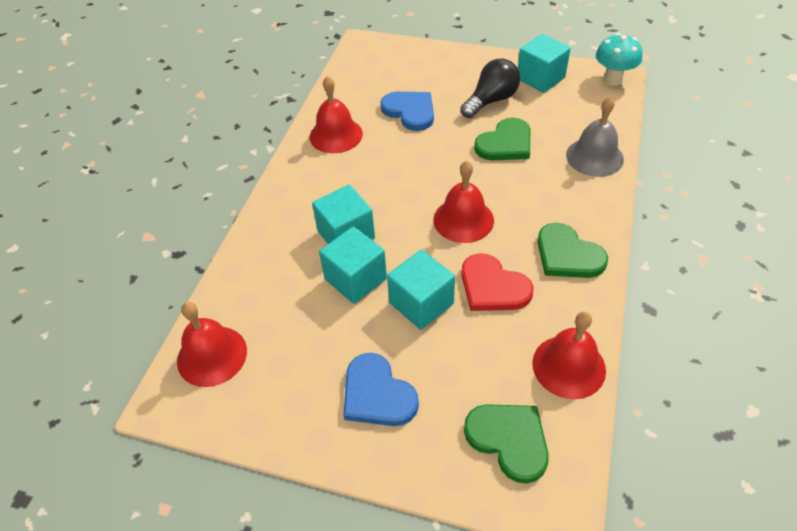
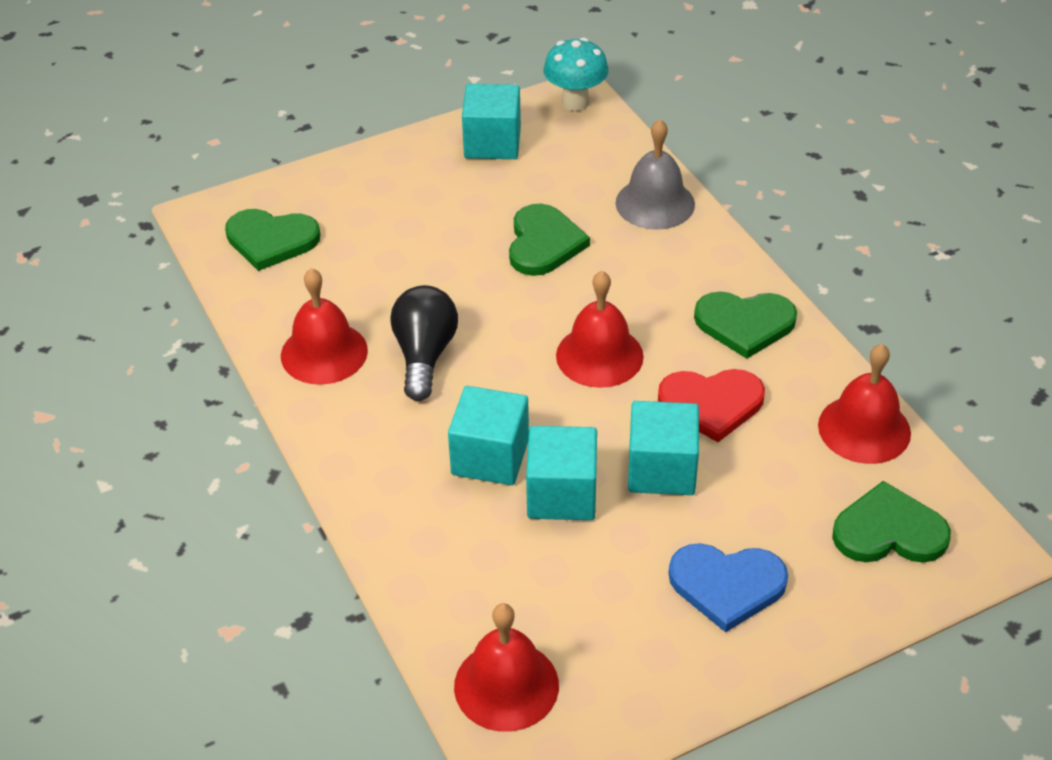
camera: 45 degrees left, 5 degrees down
blue heart [380,92,434,131] -> none
black light bulb [460,59,520,118] -> black light bulb moved to [390,285,458,401]
none -> green heart [225,209,321,271]

